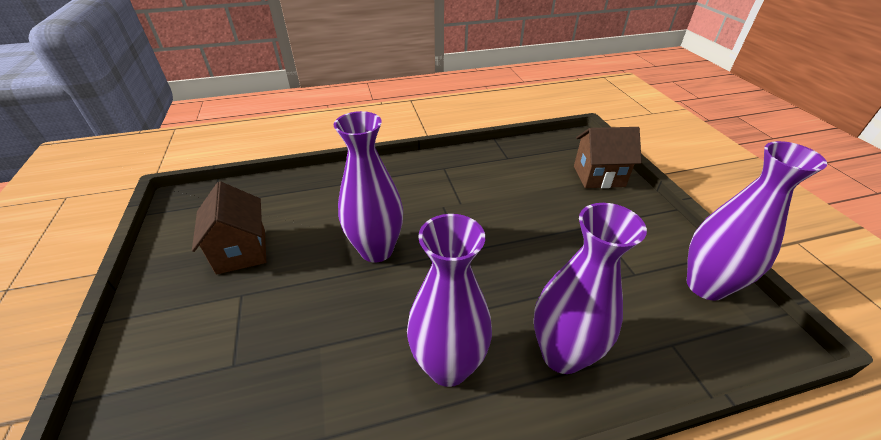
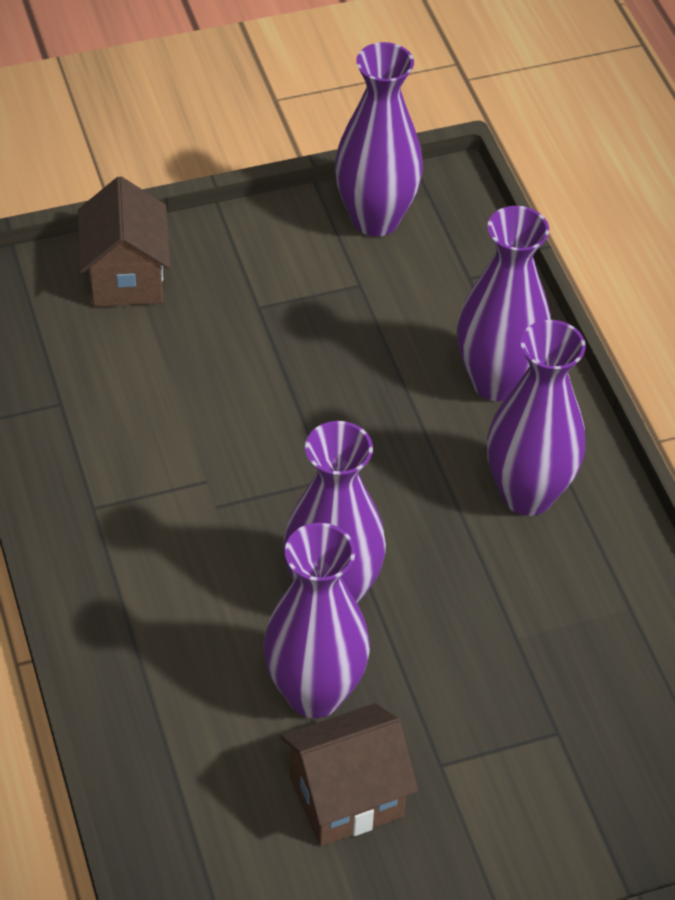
camera: 95 degrees left, 10 degrees up
none -> purple vase [263,523,370,718]

